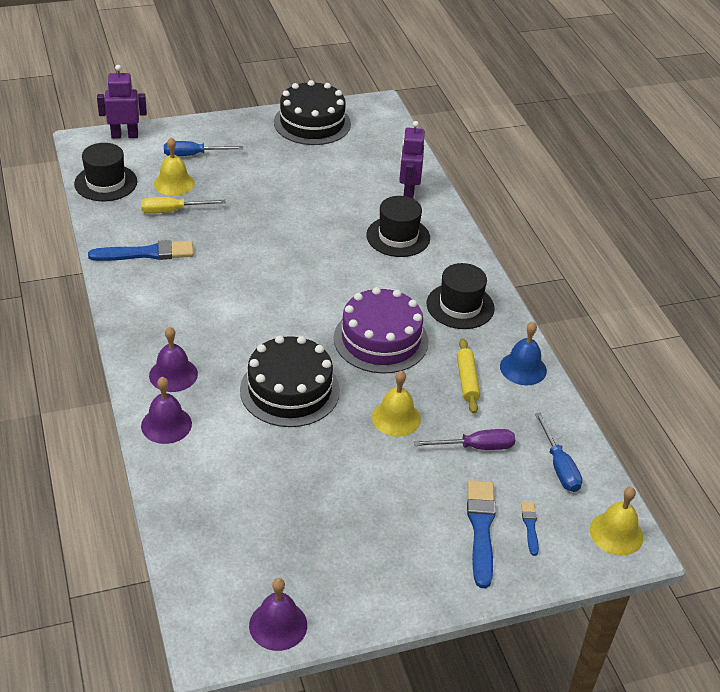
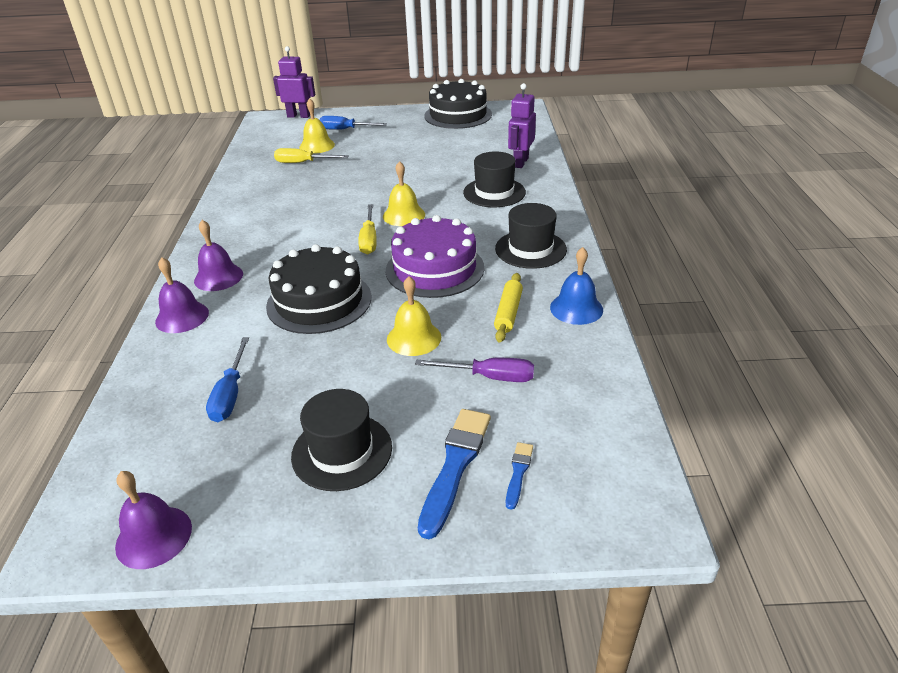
camera: 20 degrees right, 5 degrees down
black hat [74,143,137,201] -> black hat moved to [291,389,392,491]
blue brush [88,240,194,261] -> none
blue screwdriver [535,413,582,492] -> blue screwdriver moved to [206,337,249,422]
yellow bell [590,487,643,556] -> yellow bell moved to [383,161,425,226]
none -> yellow screwdriver [358,204,377,254]

